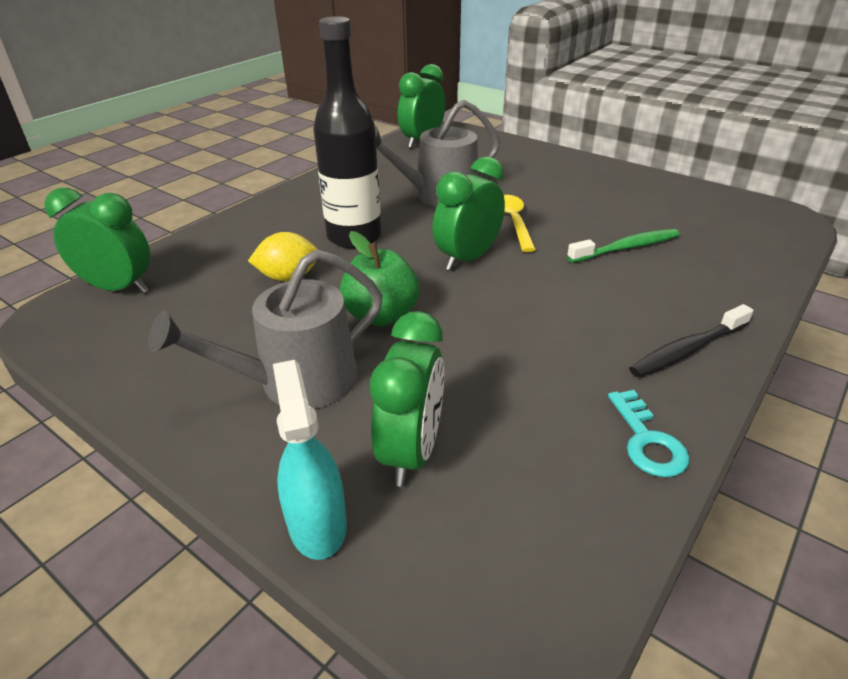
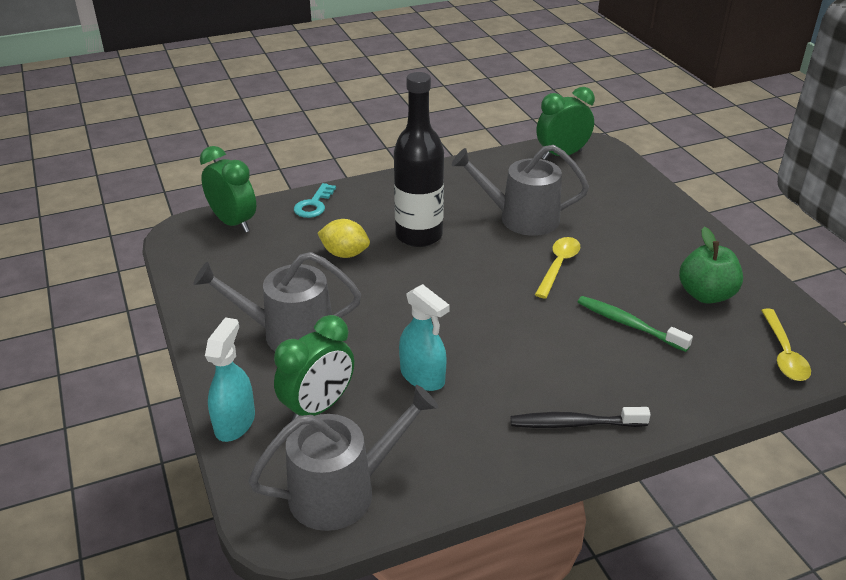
camera: 30 degrees right, 0 degrees up
green apple [340,231,420,326] -> green apple moved to [679,227,743,304]
green clock [432,156,505,271] -> none
green toothbrush [567,229,680,263] -> green toothbrush turned 150 degrees counterclockwise [578,296,693,352]
turquoise key [608,390,690,477] -> turquoise key moved to [294,183,336,218]
none -> grey watering can [248,385,438,531]
none -> turquoise spray bottle [399,284,450,391]
none -> yellow spoon [761,309,811,381]

